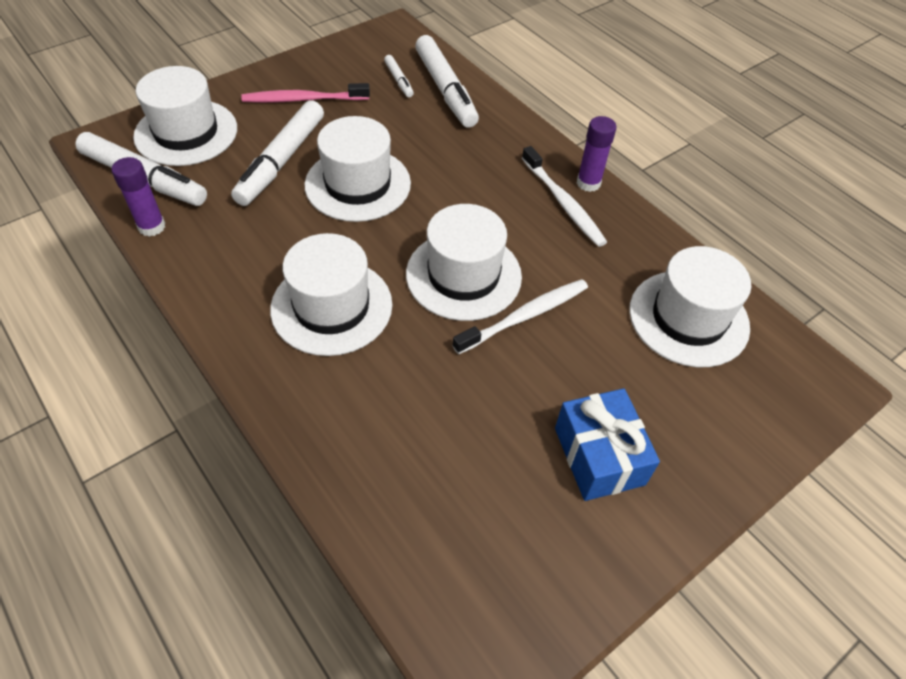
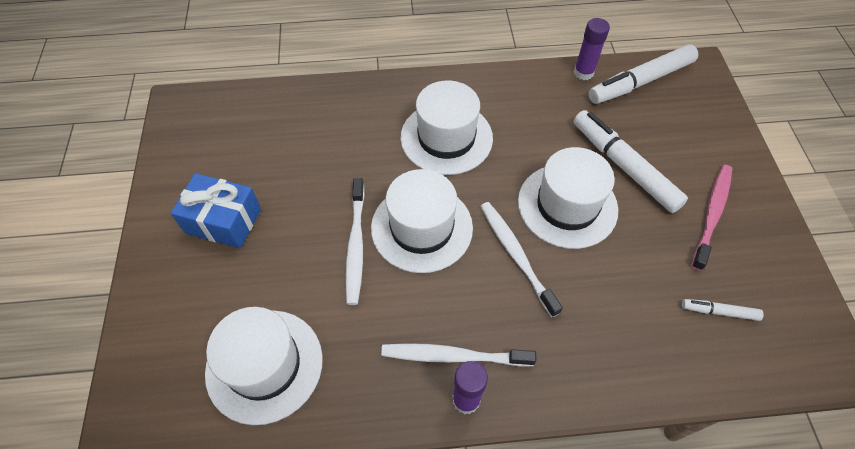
camera: 125 degrees right, 5 degrees up
white hat [133,66,237,166] -> none
white marker [415,35,479,128] -> none
none -> white toothbrush [480,202,563,317]

